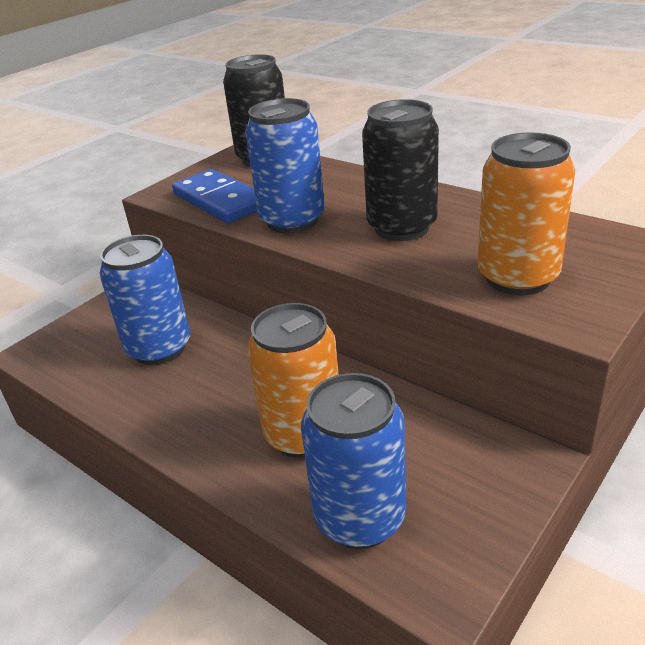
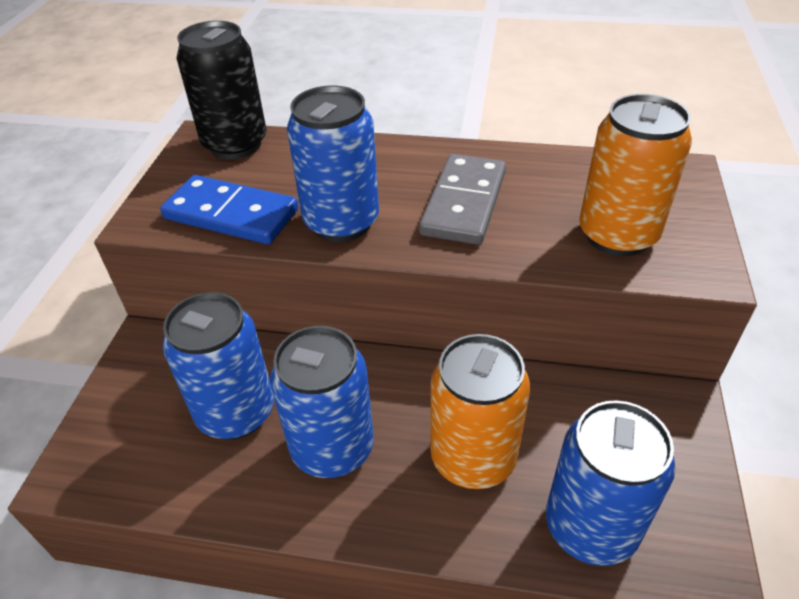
camera: 30 degrees left, 10 degrees up
black can [362,99,439,241] -> grey domino [419,154,506,245]
none -> blue can [270,326,374,478]

